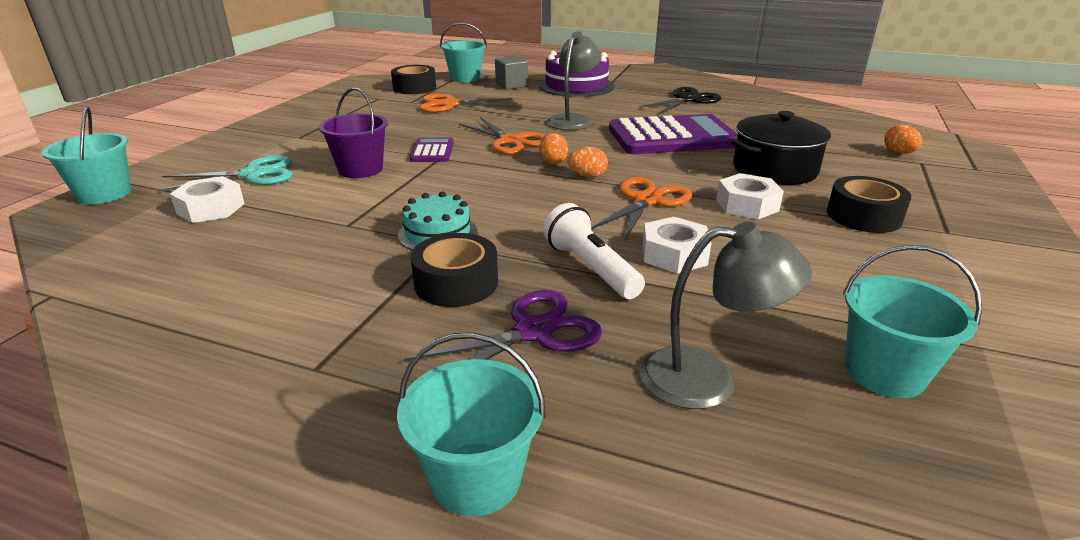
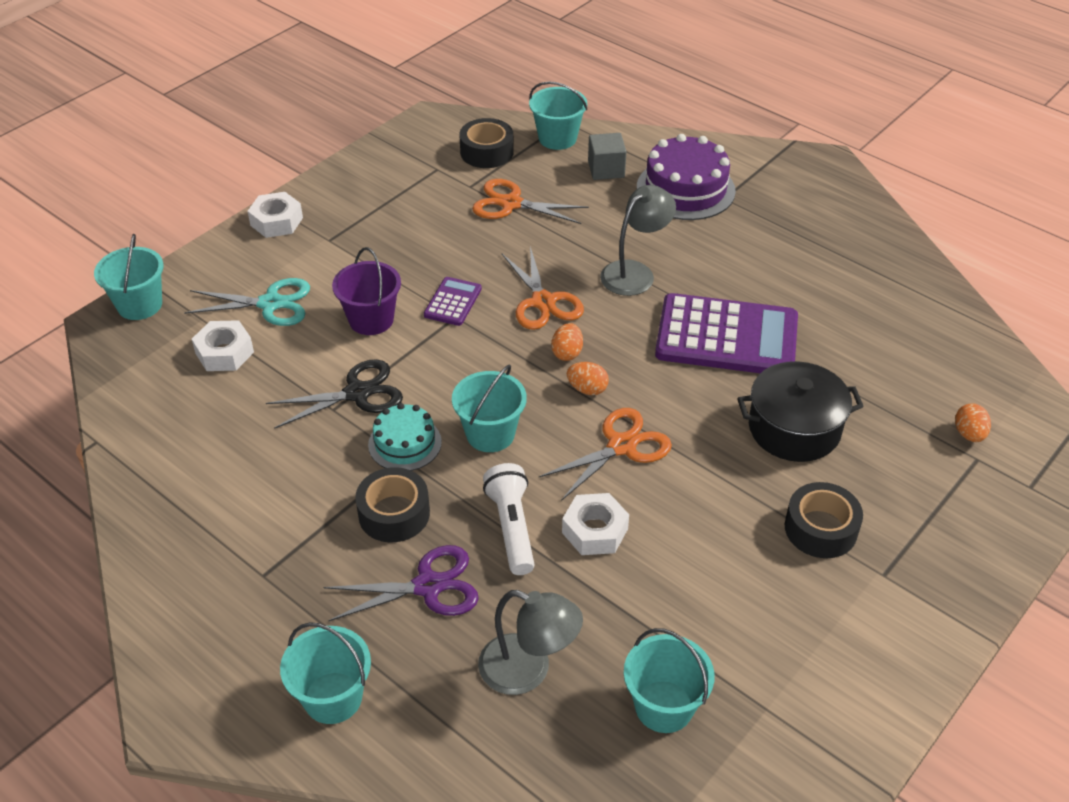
camera: 20 degrees right, 15 degrees up
black scissors [640,87,722,114] -> black scissors moved to [266,359,403,429]
white nut [716,173,784,219] -> white nut moved to [248,192,303,238]
none -> turquoise bucket [452,365,527,452]

